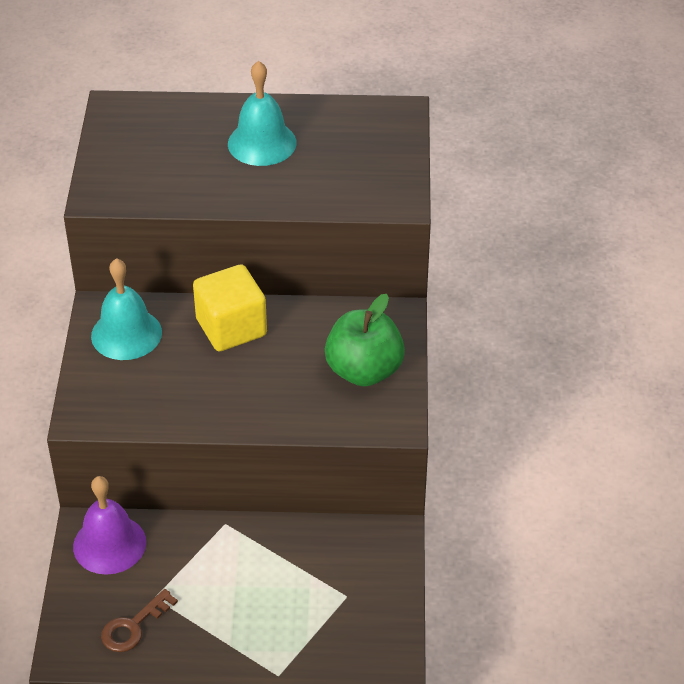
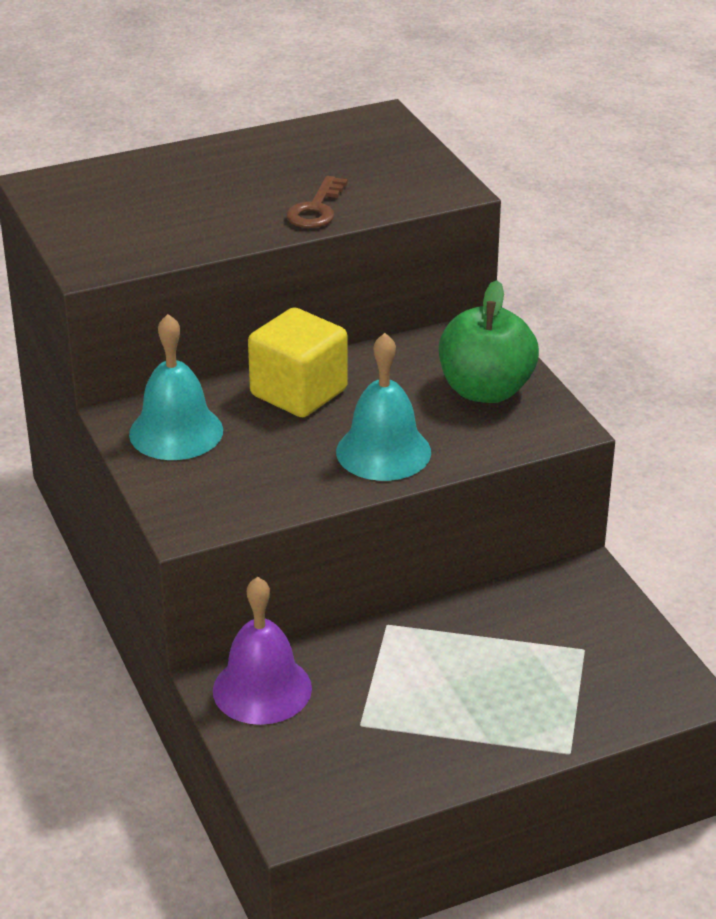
camera: 25 degrees left, 10 degrees down
brown key [101,589,178,652] -> brown key moved to [286,176,348,228]
turquoise bell [228,61,297,166] -> turquoise bell moved to [336,333,431,481]

